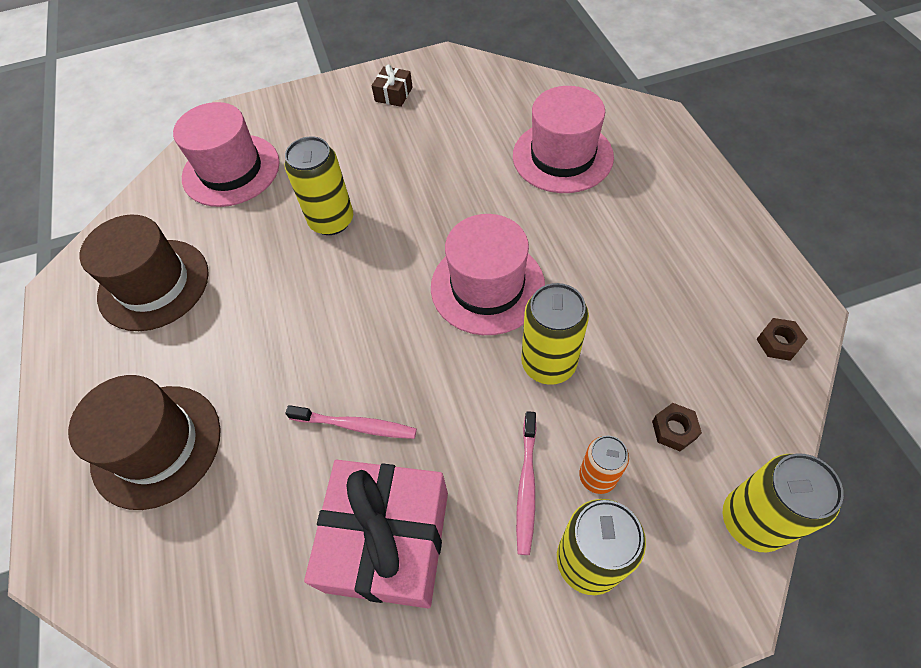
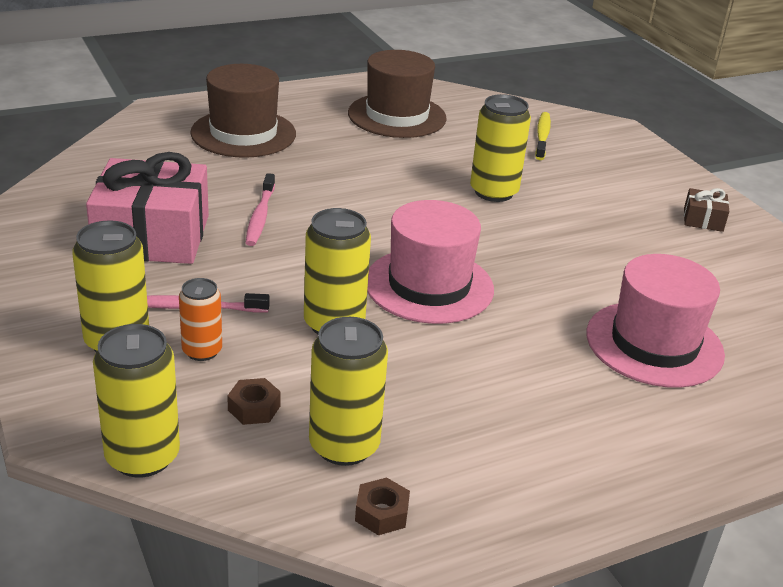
camera: 75 degrees right, 25 degrees down
pink hat [173,102,280,207] -> yellow toothbrush [535,112,551,160]
none -> yellow can [309,317,388,466]

